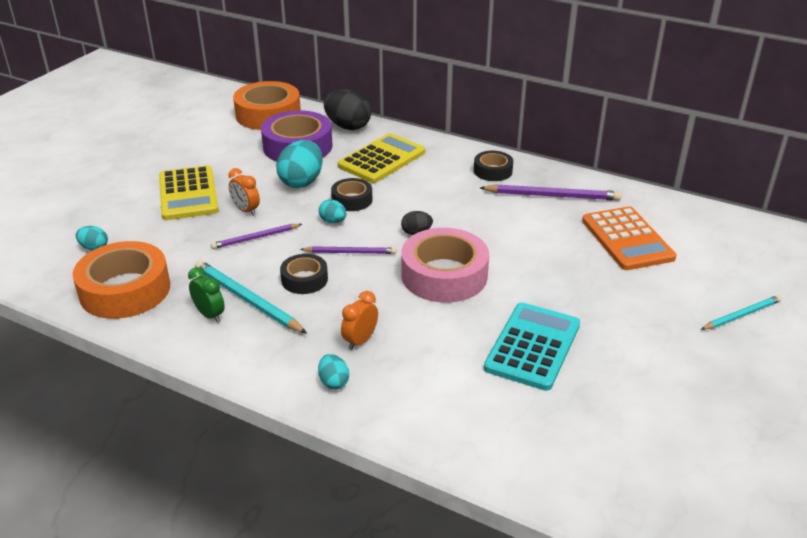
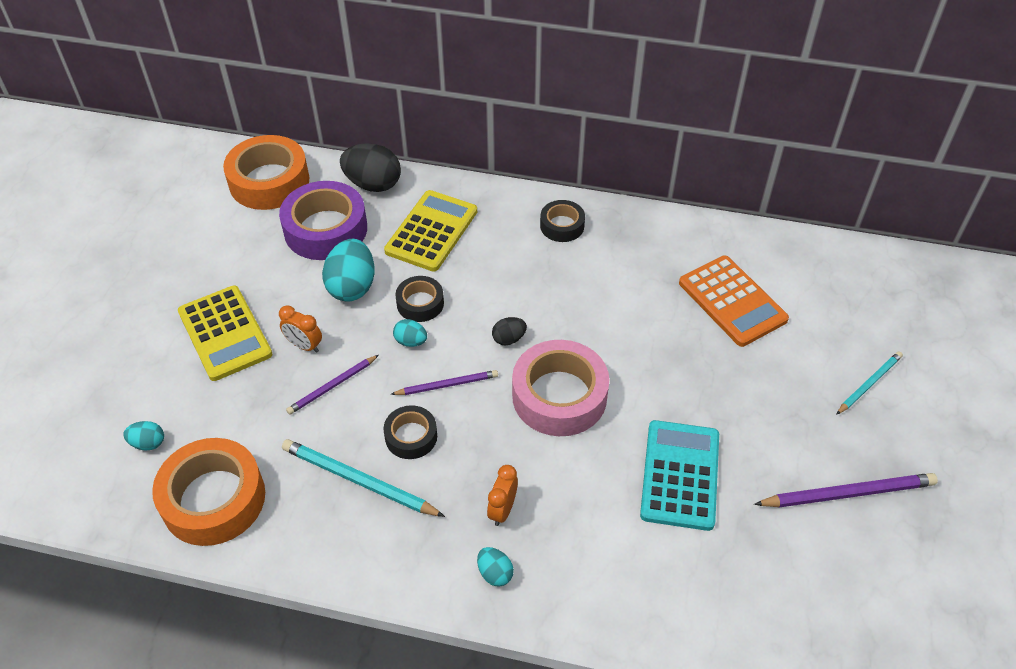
camera: 15 degrees left, 15 degrees up
green clock [188,267,225,323] -> none
purple pencil [480,184,622,201] -> purple pencil moved to [754,473,938,508]

